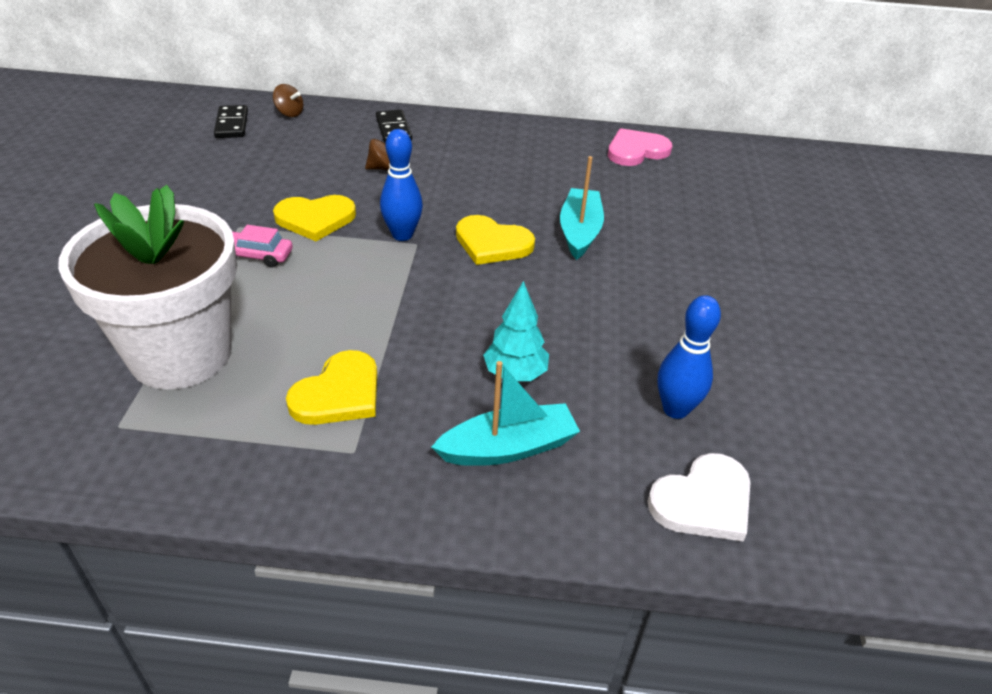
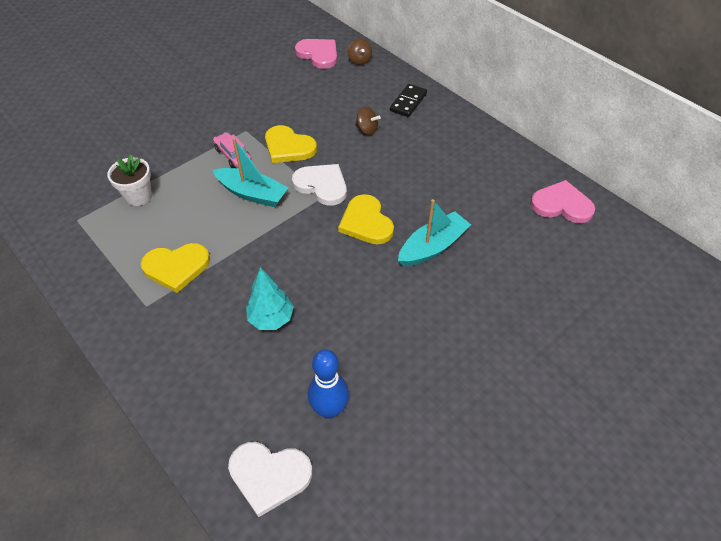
camera: 45 degrees right, 10 degrees up
white flower pot [58,185,237,389] -> white flower pot [107,154,152,206], size x0.43
black domino [214,105,248,138] -> pink heart [295,39,337,69]
blue bowling pin [380,129,423,241] -> white heart [292,164,347,206]
turquoise boat [431,361,580,466] -> turquoise boat moved to [213,138,289,207]

